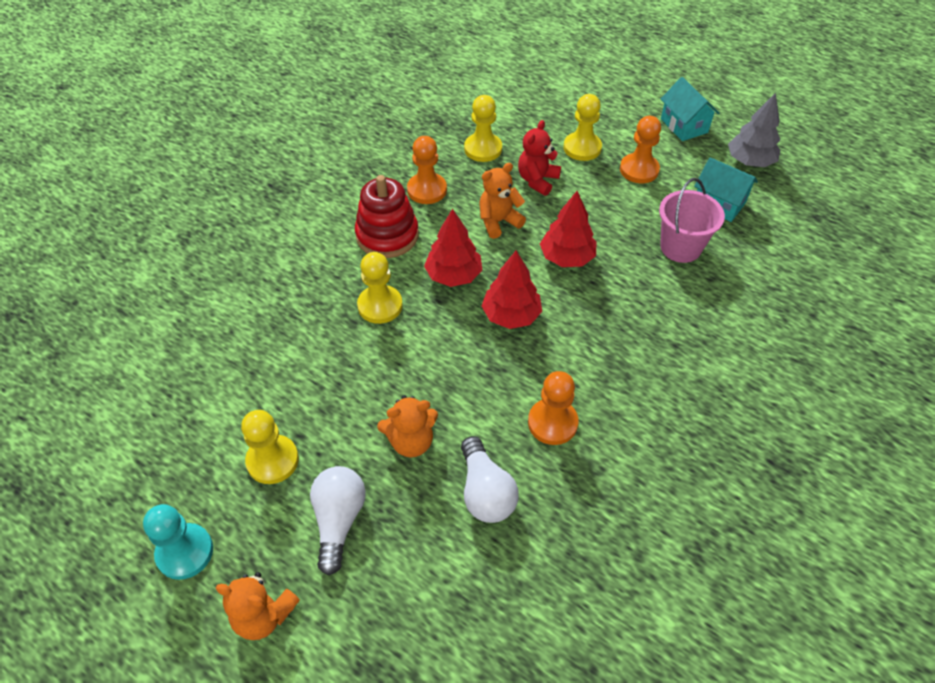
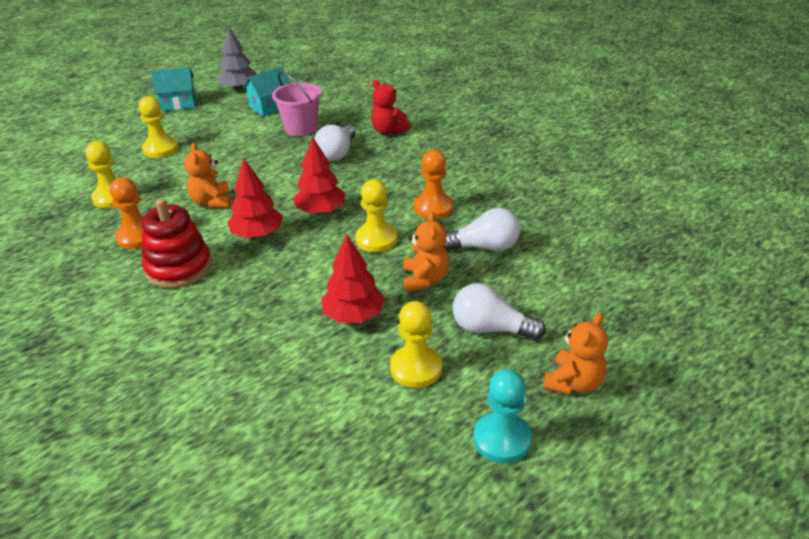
camera: 75 degrees left, 15 degrees down
yellow pawn [357,252,403,324] -> yellow pawn moved to [355,179,398,252]
red teddy bear [518,120,561,196] -> red teddy bear moved to [371,80,411,135]
red tree [540,191,597,267] -> red tree moved to [321,234,385,323]
orange pawn [620,116,661,183] -> none
none -> white light bulb [314,125,356,161]

